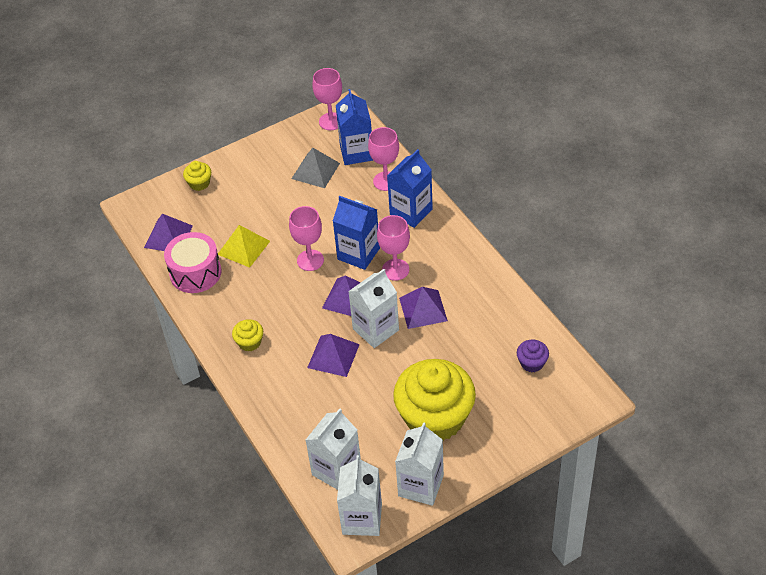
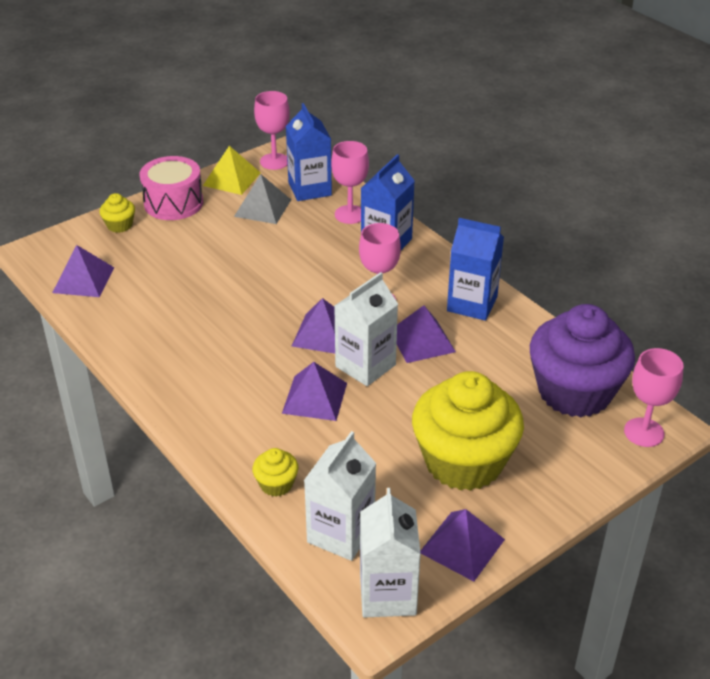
camera: 10 degrees left, 10 degrees down
pink drum [164,232,221,293] -> pink drum moved to [139,156,203,220]
yellow pyramid [218,225,270,268] -> yellow pyramid moved to [203,146,261,195]
yellow cupcake [232,319,263,352] -> yellow cupcake moved to [252,448,298,497]
pink goblet [289,206,324,271] -> pink goblet moved to [624,348,684,447]
blue carton [333,196,380,270] -> blue carton moved to [447,218,504,321]
white carton [395,422,444,506] -> purple pyramid [420,509,505,582]
purple cupcake [517,340,549,372] -> purple cupcake [530,304,635,417], size x2.43

